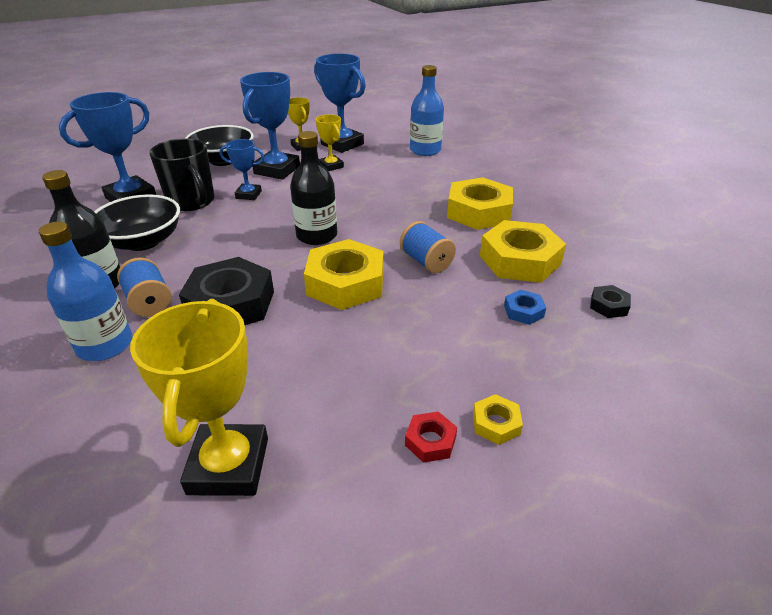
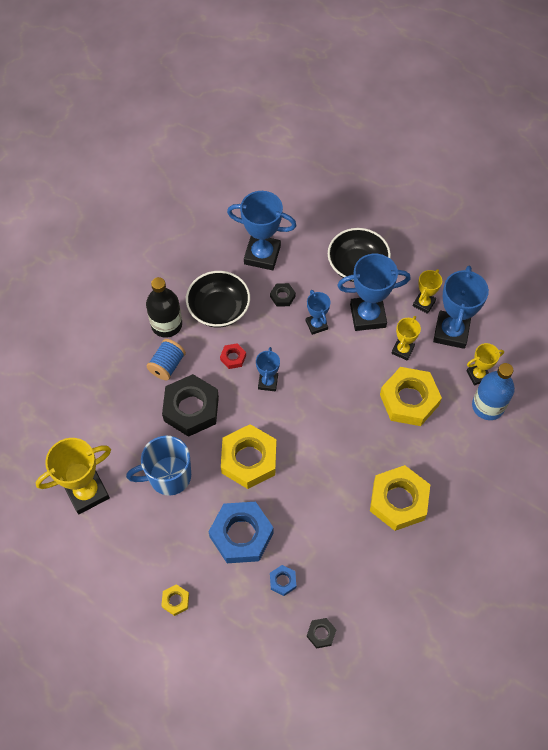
camera: 60 degrees right, 25 degrees up
blue bottle [39,222,132,361] -> none
black mug [150,138,215,211] -> black nut [270,283,296,306]
black bottle [290,131,337,245] -> none
blue spool [400,221,456,273] -> none
red nut [405,412,457,463] -> red nut moved to [220,343,246,369]
yellow nut [480,220,566,283] -> yellow nut moved to [380,367,442,426]
none -> blue mug [126,436,191,496]
none -> blue nut [209,502,274,563]
none -> blue trophy [256,347,280,391]
none -> yellow trophy [467,343,504,385]

